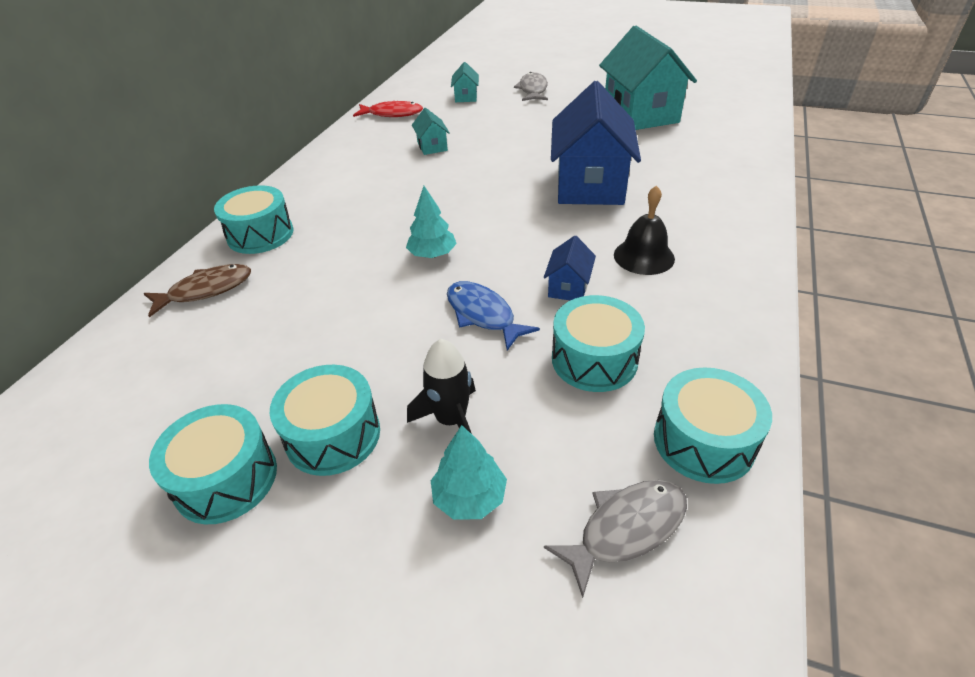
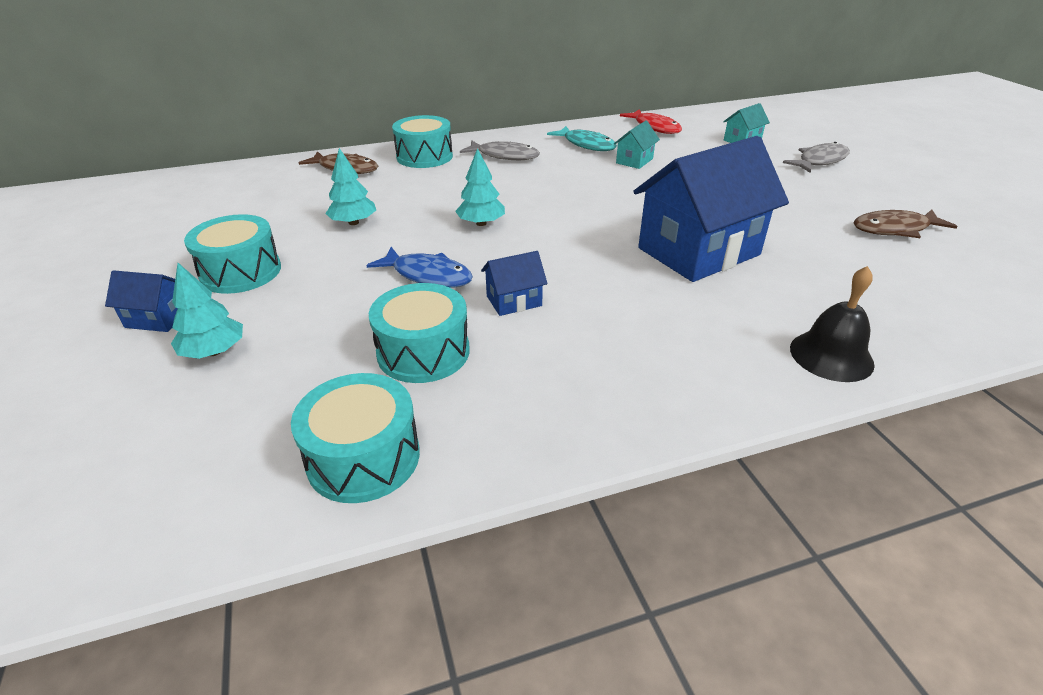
camera: 50 degrees right, 5 degrees down
turquoise drum [149,404,277,524] -> none
black rocket [407,339,476,434] -> none
blue fish [447,281,540,351] -> blue fish turned 105 degrees clockwise [366,247,473,288]
grey fish [544,480,687,598] -> grey fish moved to [460,140,540,160]
turquoise house [599,26,697,130] -> brown fish [853,209,958,238]
black bell [614,185,675,275] -> black bell moved to [790,266,875,382]
none -> blue house [105,270,178,332]
none -> turquoise tree [325,148,376,225]
none -> turquoise fish [547,126,617,151]

